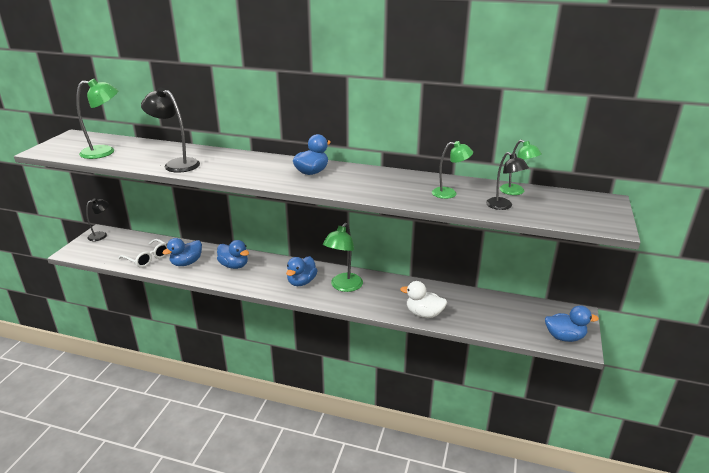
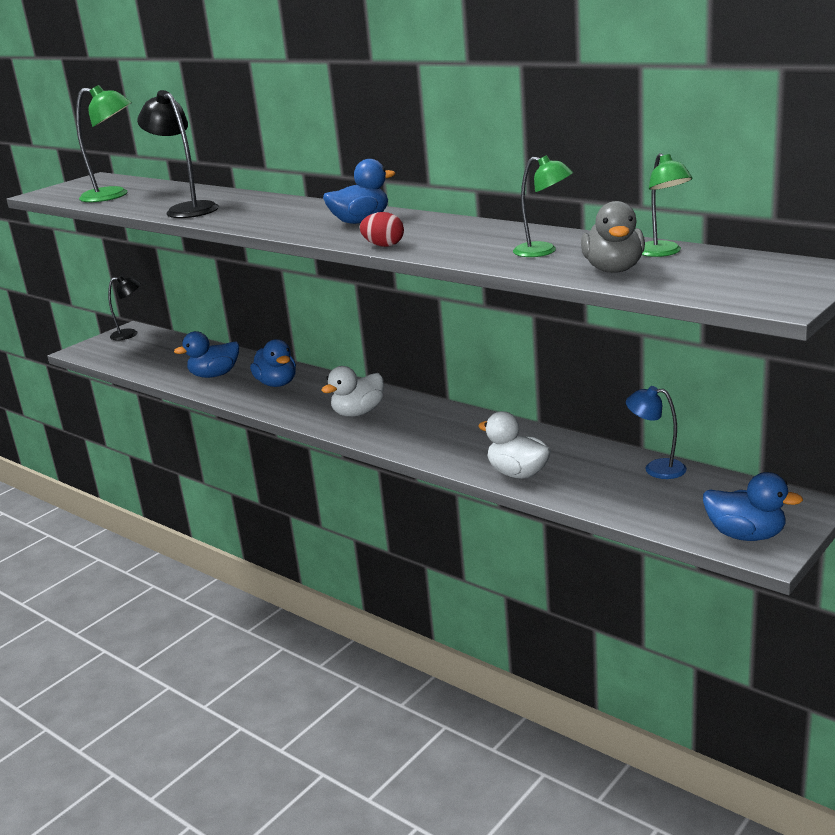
camera: 25 degrees right, 5 degrees down
white glasses [118,239,167,268] -> none
blue duck [286,256,318,286] -> white duck [321,366,384,417]
green lamp [323,223,363,292] -> none
black lamp [486,152,529,210] -> grey duck [581,201,645,273]
none -> red egg [360,212,404,247]
none -> blue lamp [626,386,687,479]

